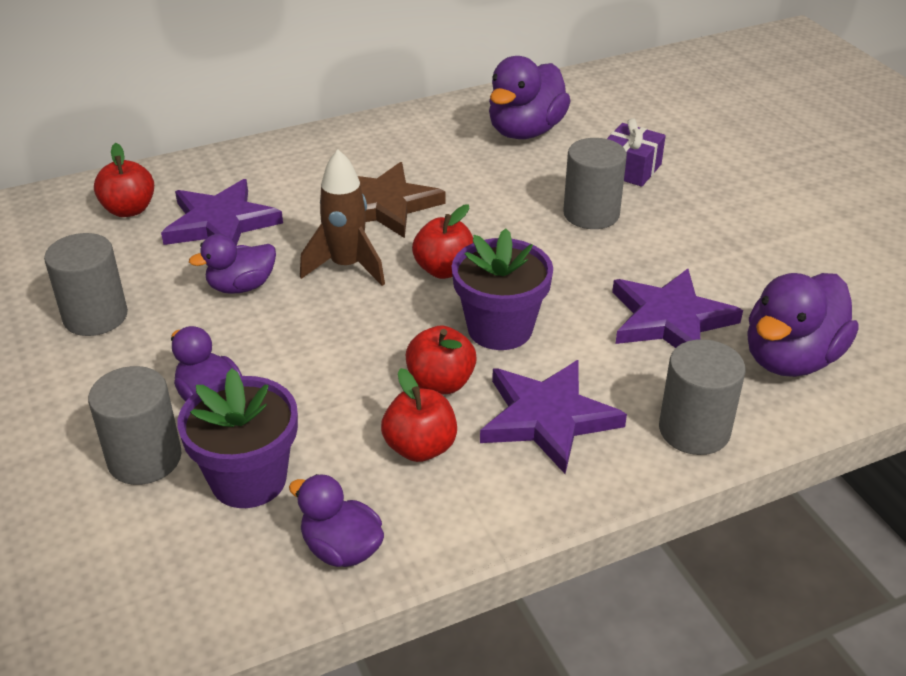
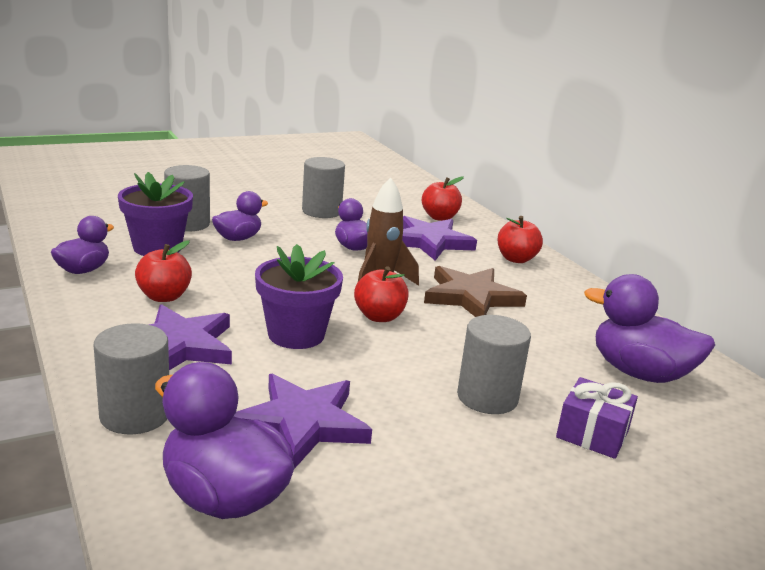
camera: 85 degrees right, 15 degrees down
red apple [406,325,477,394] -> red apple moved to [497,216,543,263]

